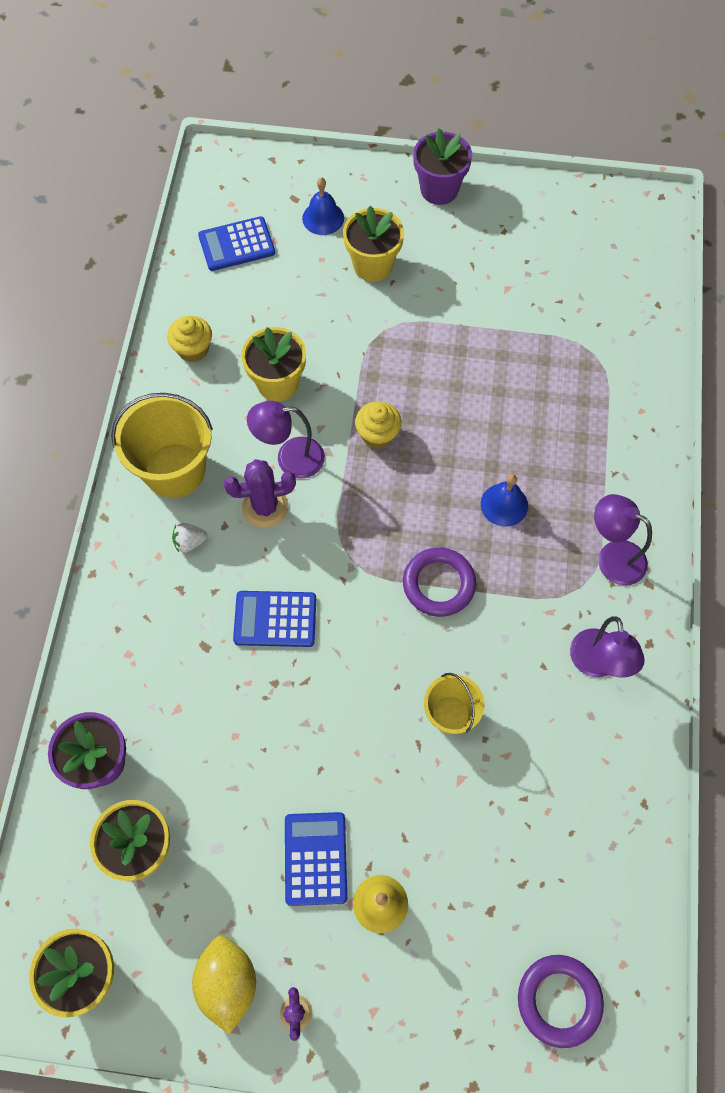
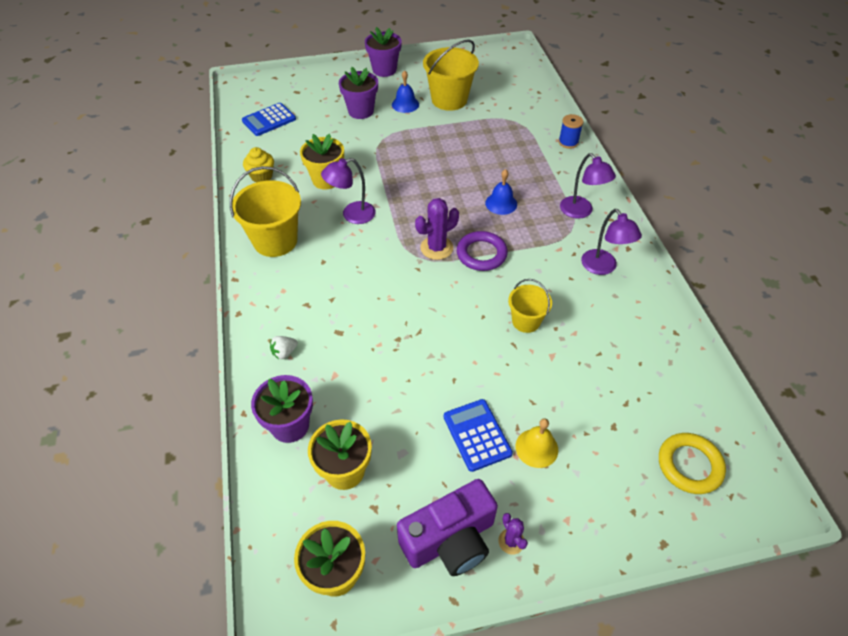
camera: 20 degrees left, 15 degrees down
white strawberry [172,523,208,553] -> white strawberry moved to [270,336,298,359]
yellow lemon [192,936,256,1034] -> purple camera [397,479,498,576]
purple cactus [224,459,296,528] -> purple cactus moved to [415,198,459,260]
blue calculator [233,591,316,647] -> none
blue bell [302,177,344,235] -> blue bell moved to [392,70,419,113]
yellow flower pot [343,206,404,282] -> purple flower pot [339,67,378,119]
yellow cupcake [355,401,402,449] -> none
purple ring [518,955,604,1048] -> yellow ring [659,433,726,494]
purple lamp [594,494,652,586] -> purple lamp turned 135 degrees counterclockwise [560,153,616,219]
none -> yellow bucket [423,40,479,111]
none -> blue spool [559,114,583,149]

